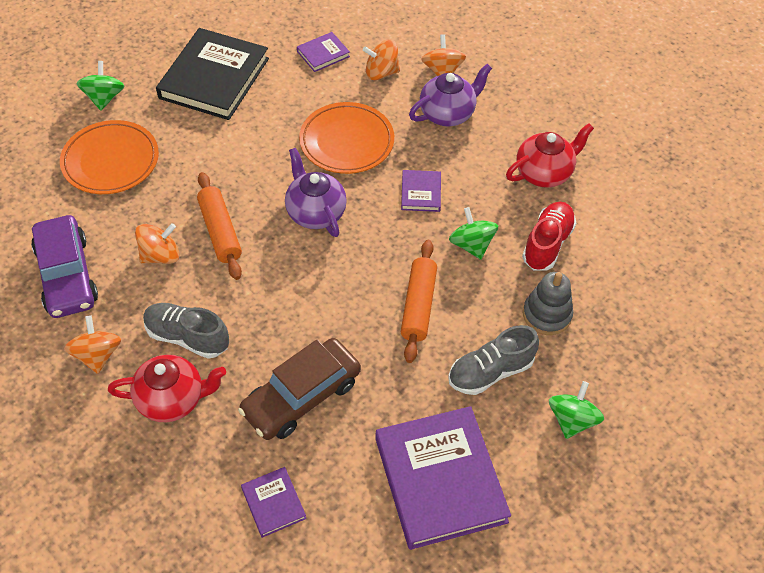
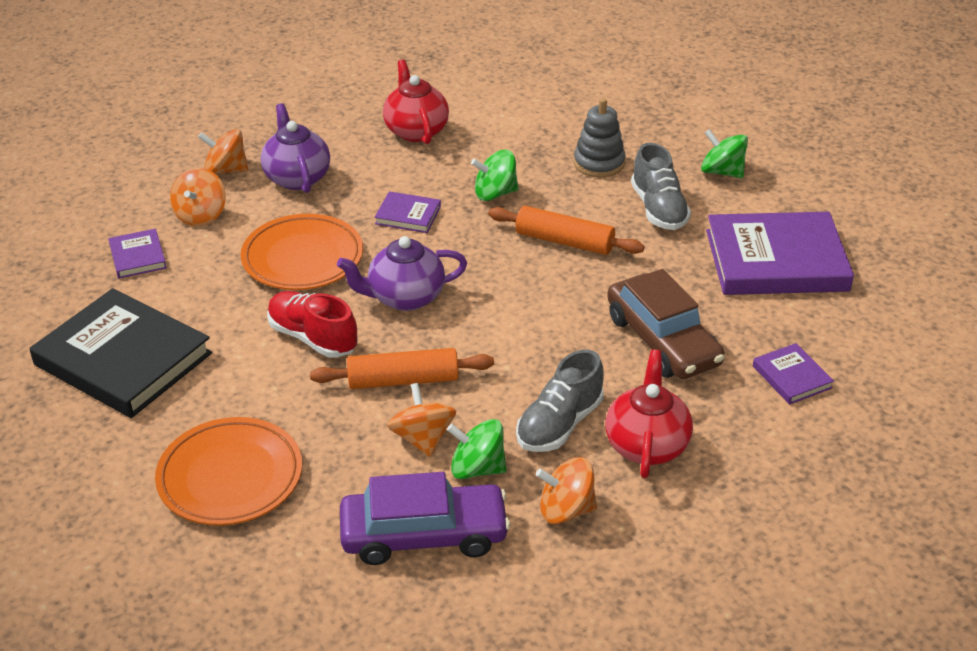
camera: 75 degrees left, 15 degrees down
green spinning top [77,61,124,111] -> green spinning top moved to [447,419,506,479]
purple book [241,467,306,538] -> purple book turned 75 degrees clockwise [753,343,834,405]
red shoe [522,202,576,270] -> red shoe moved to [267,291,358,358]

